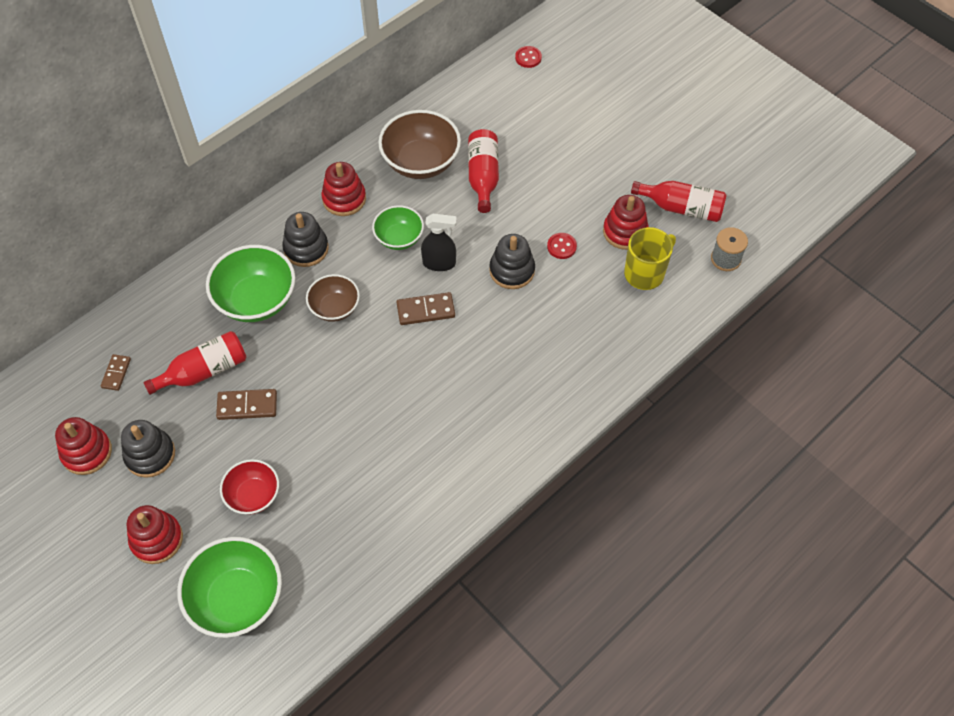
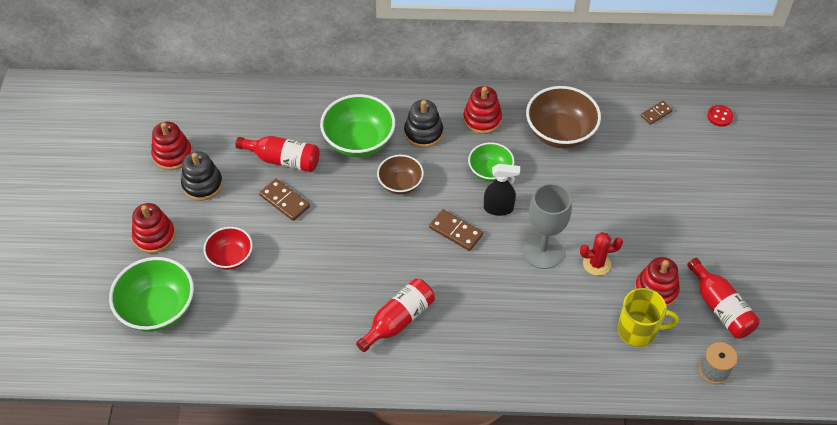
camera: 45 degrees right, 5 degrees down
brown domino [101,354,131,391] -> brown domino moved to [641,101,673,125]
black spray bottle [421,214,457,271] -> black spray bottle turned 45 degrees counterclockwise [484,164,520,216]
red bottle [468,129,499,213] -> red bottle moved to [356,278,435,352]
black stacking toy [489,234,535,289] -> grey goblet [523,183,572,269]
red button [547,233,577,259] -> red cactus [580,232,623,276]

